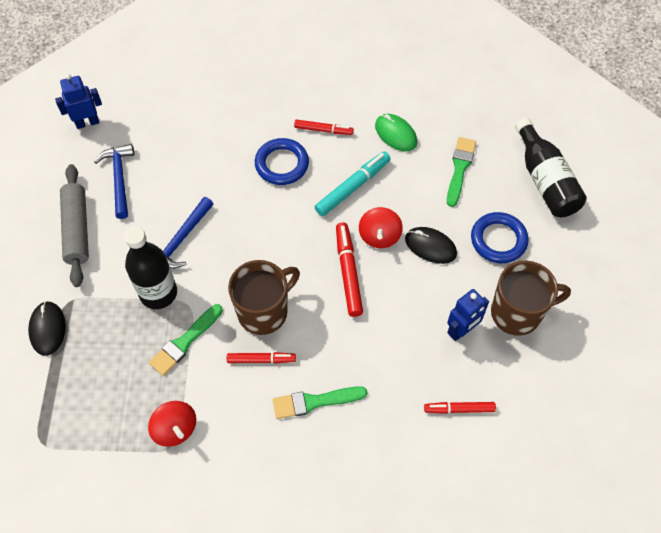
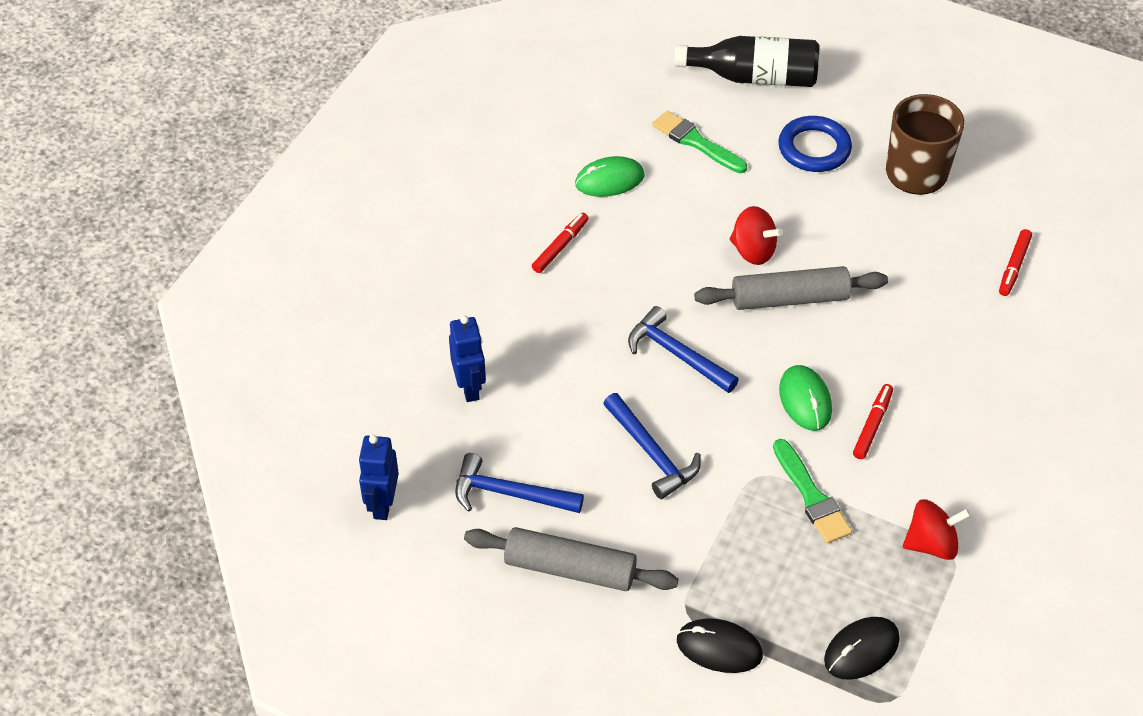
camera: 65 degrees left, 10 degrees down
black bottle [124,226,177,309] -> none
brown mug [228,260,300,335] -> green mouse [779,365,832,431]
blue ring [255,138,309,185] -> none
green brush [273,386,367,419] -> none
turquoise marker [315,151,391,216] -> none
red marker [336,223,363,317] -> grey rolling pin [694,266,888,310]
black mouse [405,227,457,264] -> black mouse moved to [824,617,900,680]
blue robot [447,289,489,341] -> blue robot moved to [449,316,486,402]
none -> blue hammer [628,306,739,393]

